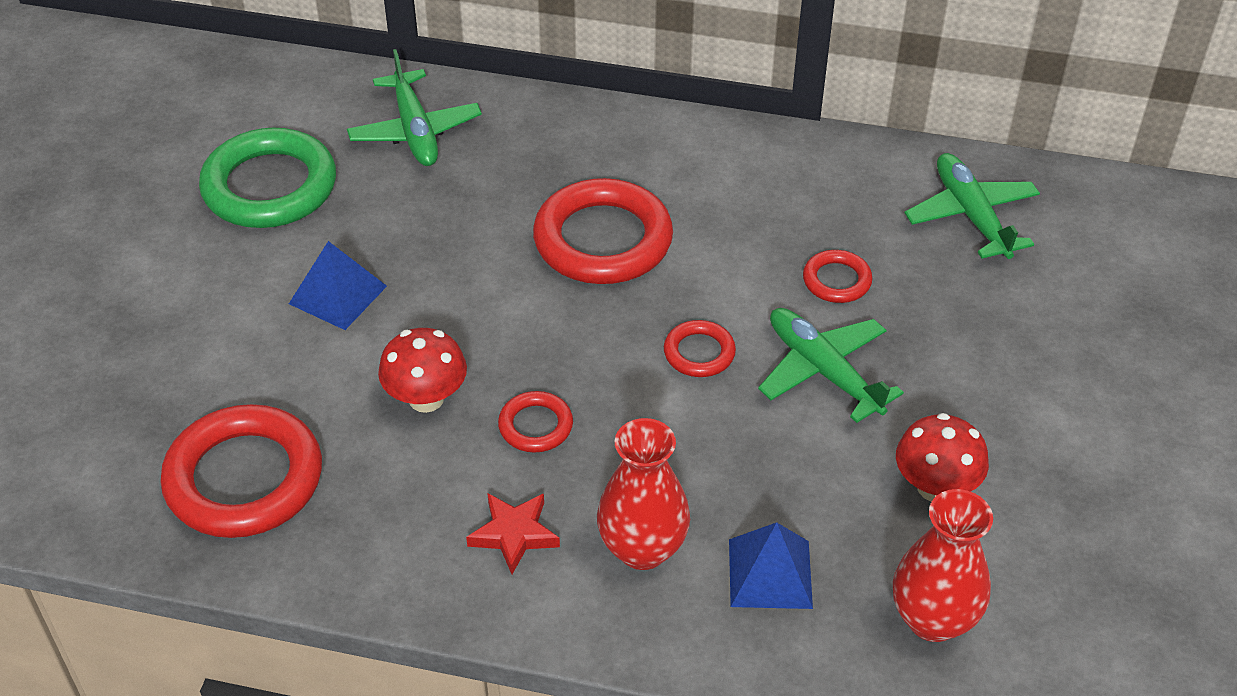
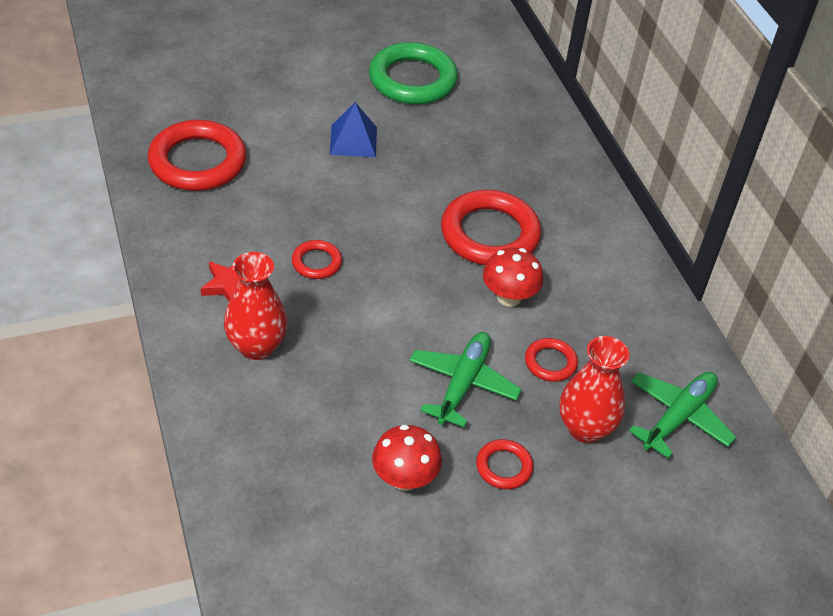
camera: 55 degrees right, 0 degrees up
green plane [347,49,482,166] -> none
red mushroom [378,328,467,413] -> red mushroom moved to [483,248,543,307]
red ring [664,320,736,377] -> red ring moved to [476,439,534,489]
blue pyramid [729,522,813,609] -> none
red vase [893,489,993,642] -> red vase moved to [559,336,629,443]

